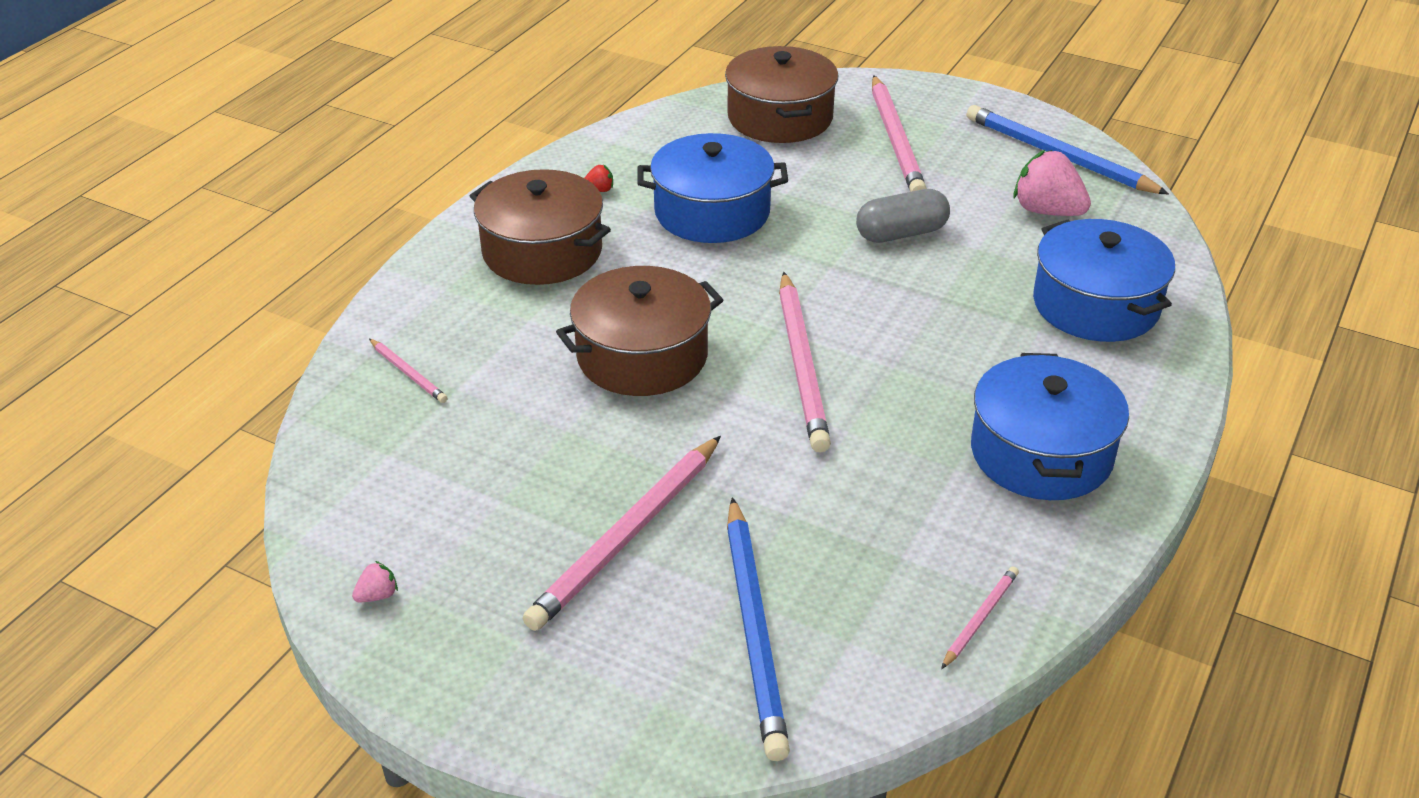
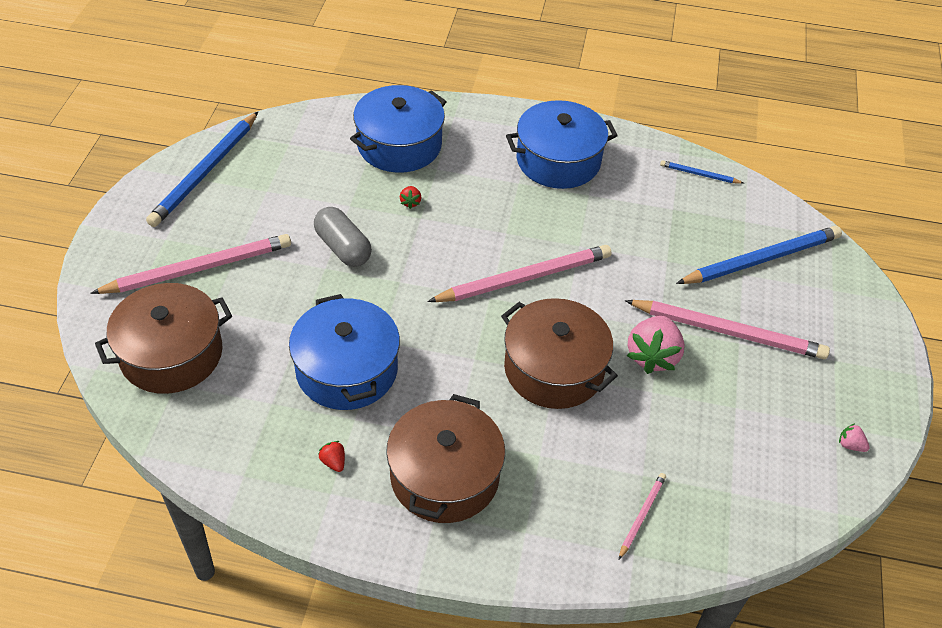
camera: 110 degrees left, 10 degrees up
pink pencil [941,566,1019,669] -> blue pencil [660,160,743,184]
pink strawberry [1013,149,1091,216] -> pink strawberry moved to [627,316,685,374]
none -> red strawberry [400,186,421,209]

